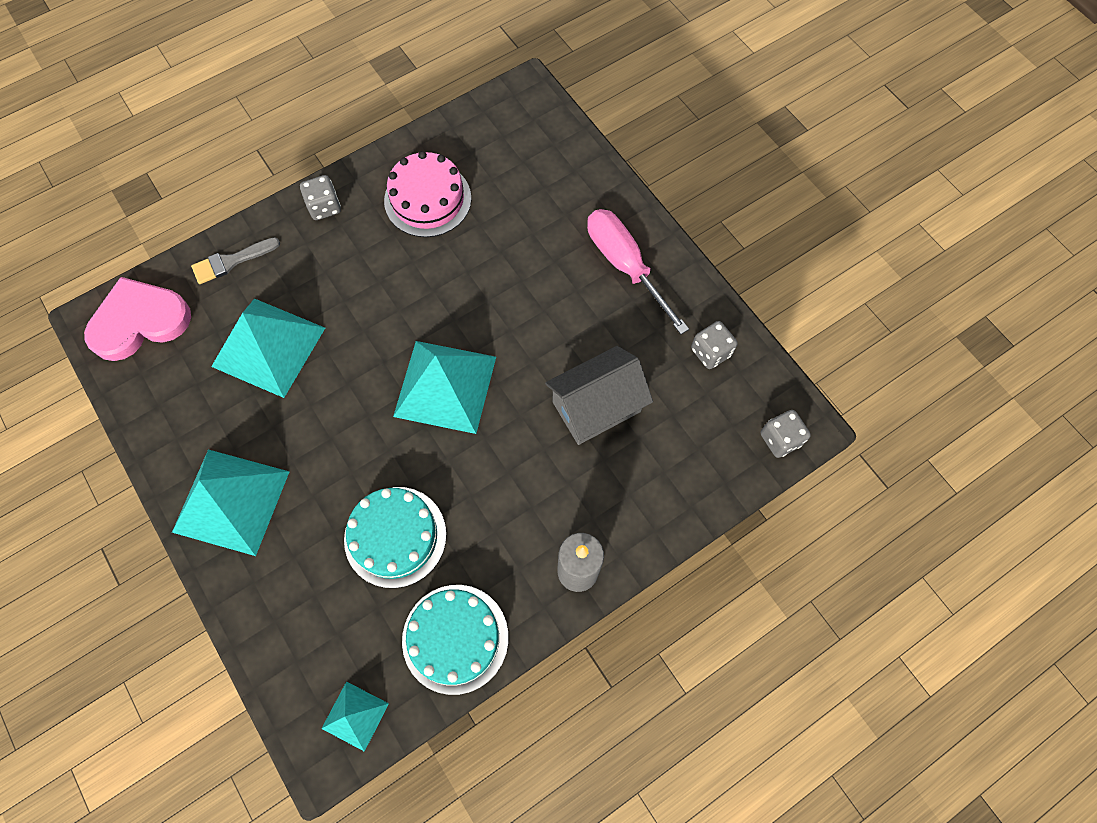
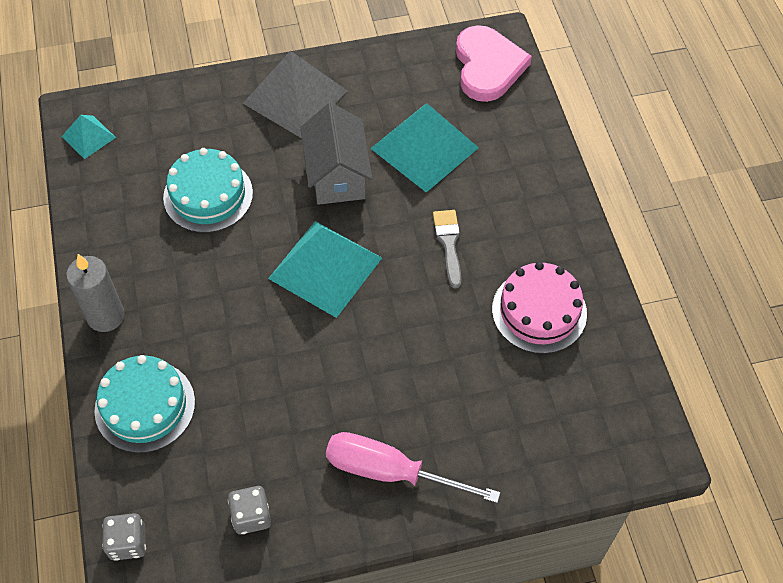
camera: 110 degrees right, 10 degrees down
turquoise pyramid [172,449,290,556] -> grey pyramid [243,51,347,138]
grey brush [191,237,280,284] -> grey brush moved to [433,210,461,289]
grey dice [300,175,341,220] -> none
turquoise cake [402,585,508,695] -> turquoise cake moved to [94,355,195,453]
grey house [545,346,653,445] -> grey house moved to [300,103,373,205]
pink screwdriver [587,209,689,334] -> pink screwdriver turned 150 degrees counterclockwise [326,432,501,503]

